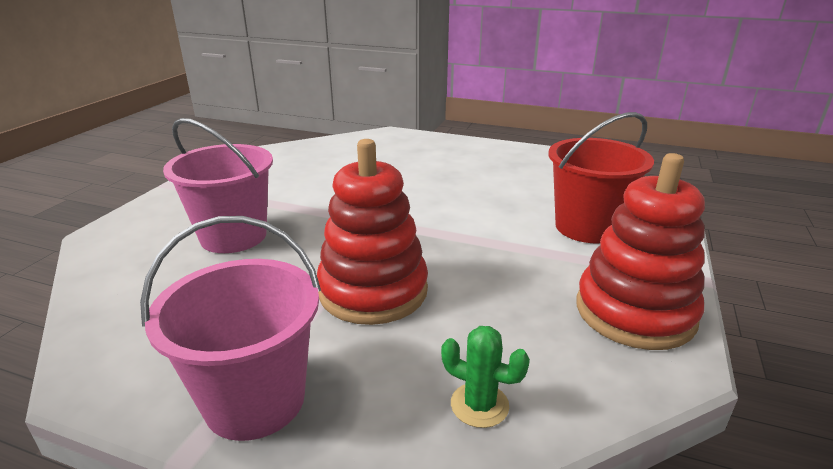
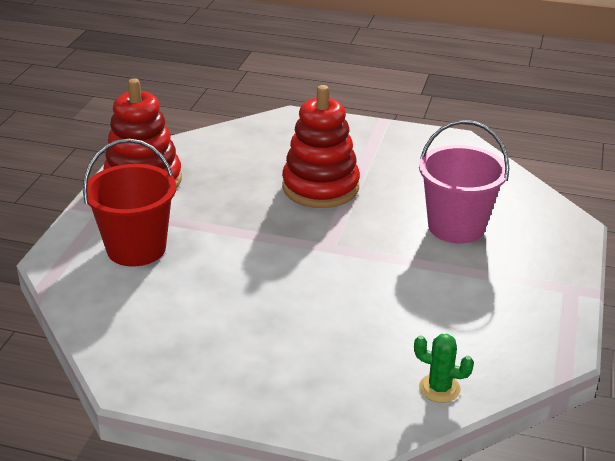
camera: 175 degrees right, 5 degrees up
pink bucket [140,216,321,441] -> none
green cactus [441,326,530,428] -> green cactus moved to [414,334,474,403]

